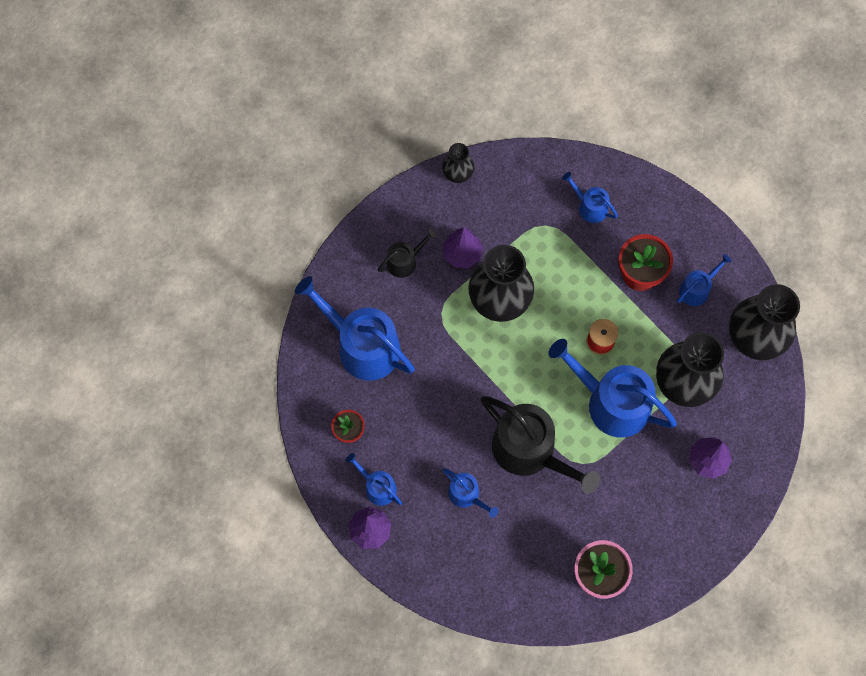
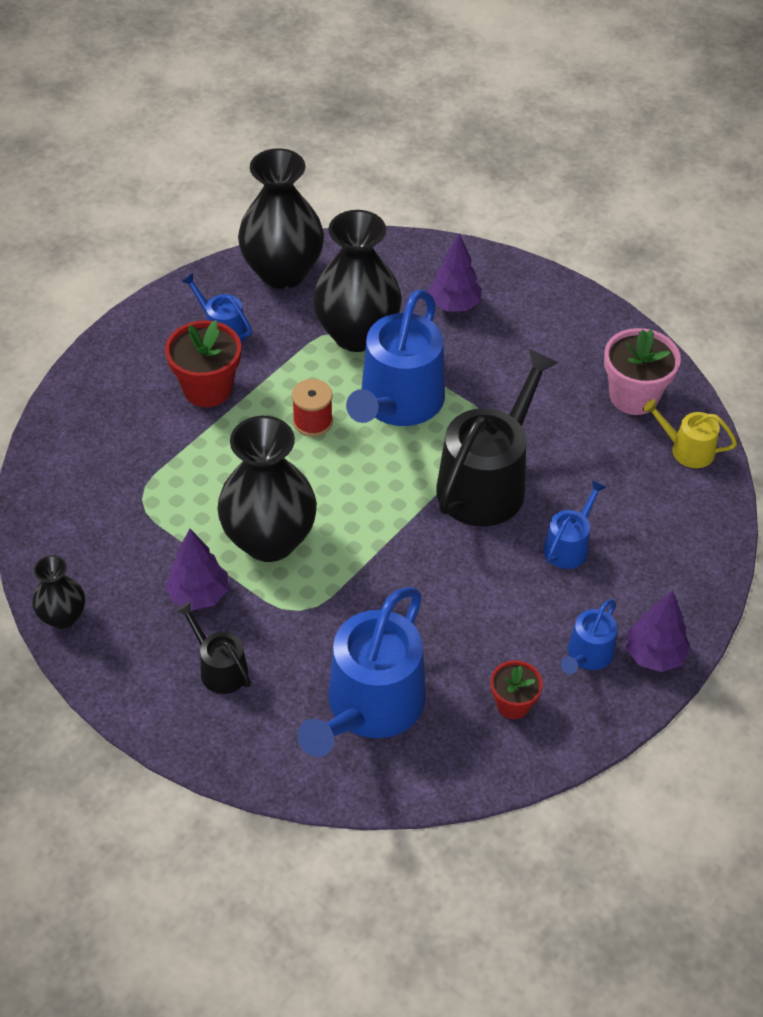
camera: 100 degrees left, 20 degrees down
blue watering can [562,172,618,223] -> none
none -> yellow watering can [643,399,737,468]

